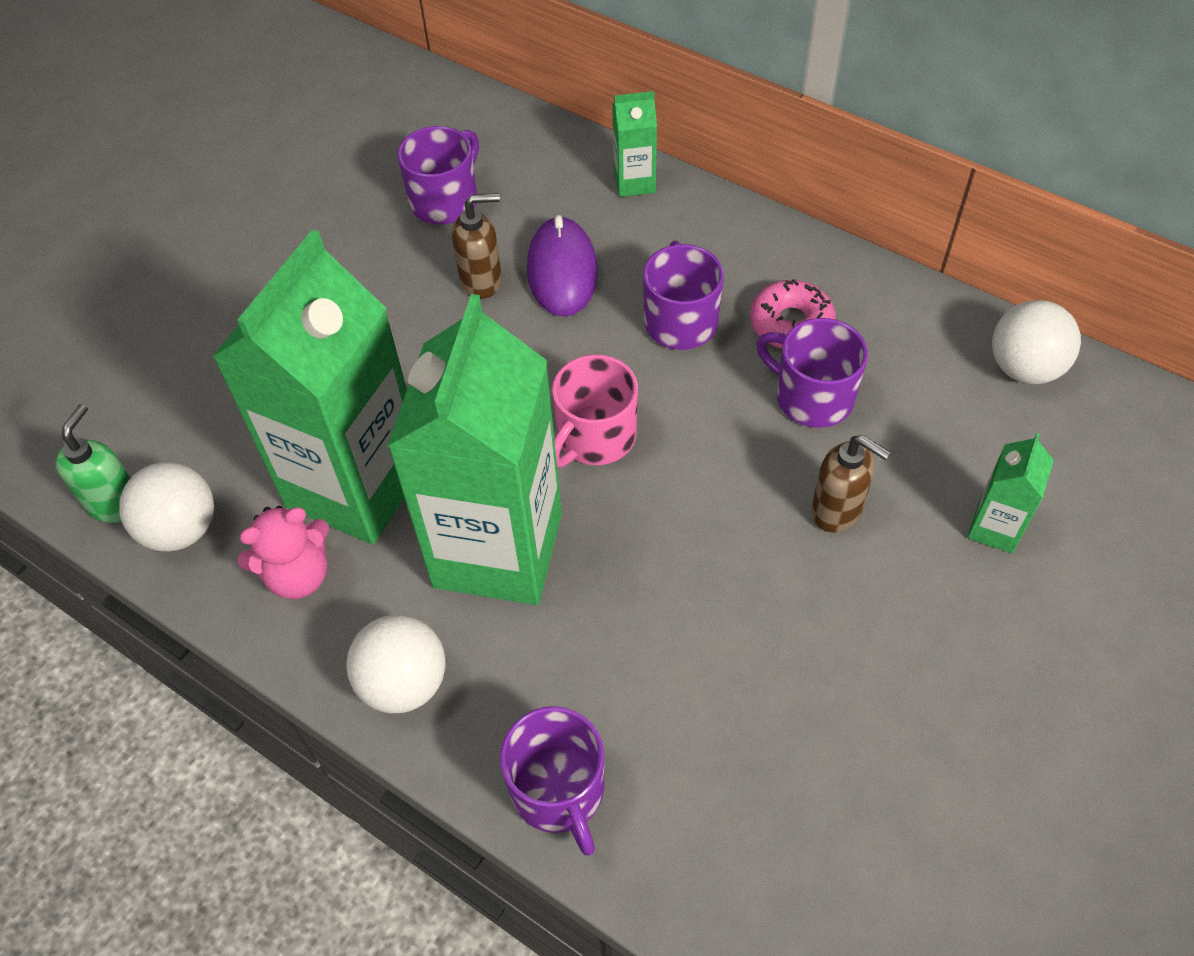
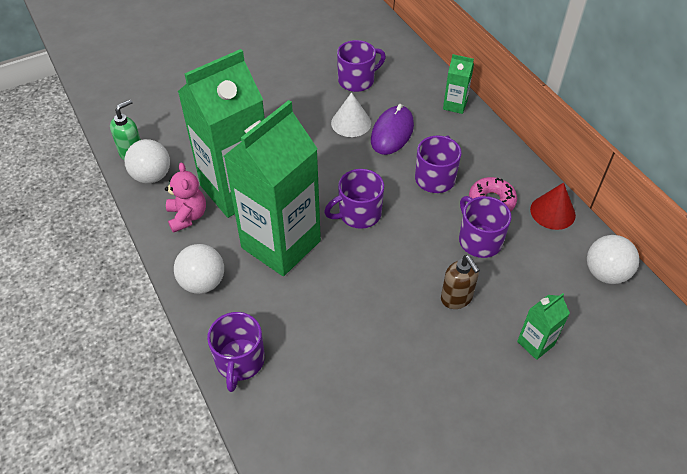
camera: 25 degrees right, 5 degrees down
pink teddy bear [237,506,329,599] -> pink teddy bear turned 105 degrees counterclockwise [165,163,206,233]
brown soap dispenser [452,193,502,299] -> white cone [331,92,371,137]
pink mug [552,354,638,467] -> purple mug [324,169,384,229]
none -> red cone [530,183,576,230]

